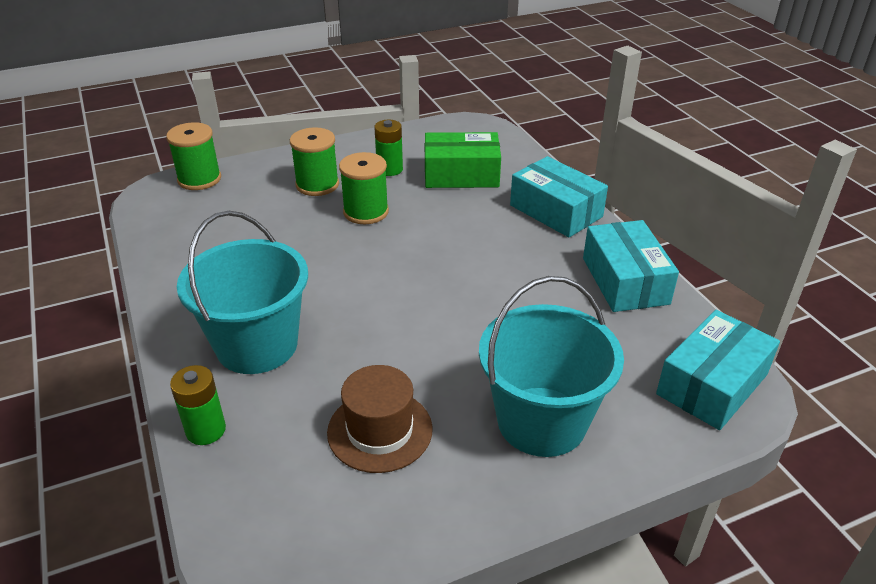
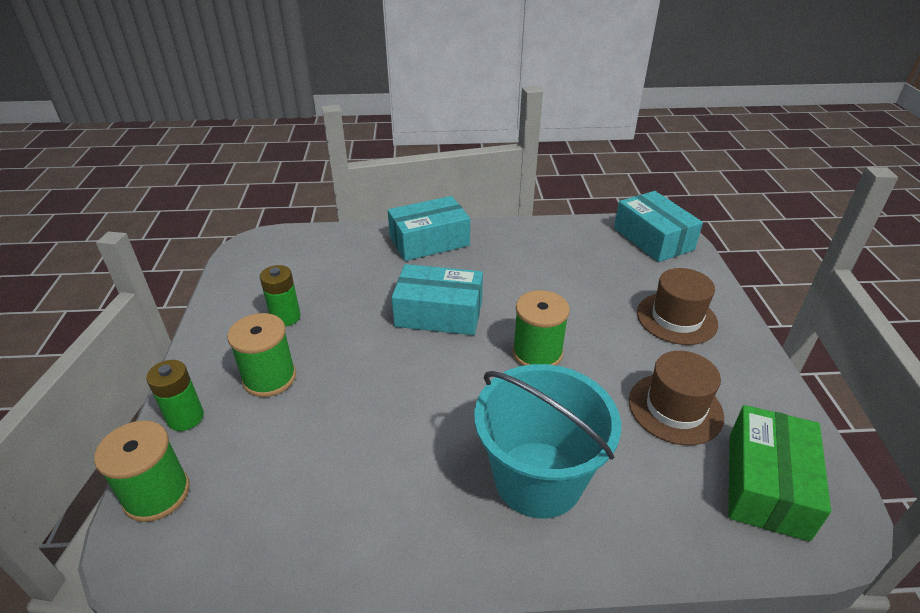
camera: 70 degrees left, 0 degrees up
green battery [170,365,226,445] -> green battery moved to [146,360,204,431]
green spool [339,152,389,224] -> green spool moved to [512,290,570,366]
green box [425,132,501,188] -> green box moved to [728,405,831,542]
turquoise bucket [479,276,624,457] -> brown hat [637,268,718,345]
turquoise box [583,220,679,312] -> turquoise box moved to [392,264,483,335]

